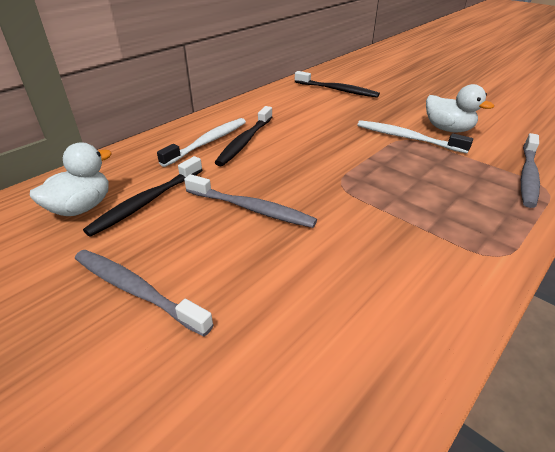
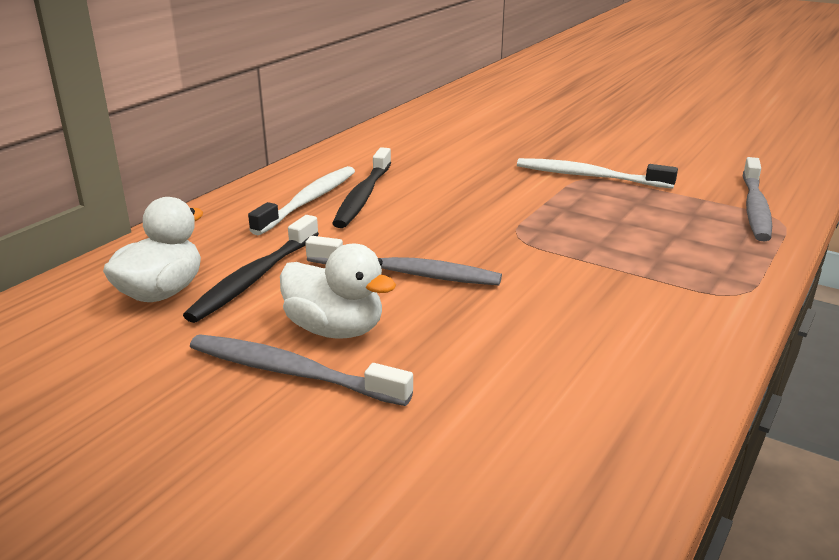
camera: 10 degrees left, 10 degrees down
black toothbrush [295,71,380,98] -> none
white duck [426,84,494,133] -> white duck moved to [280,244,396,339]

